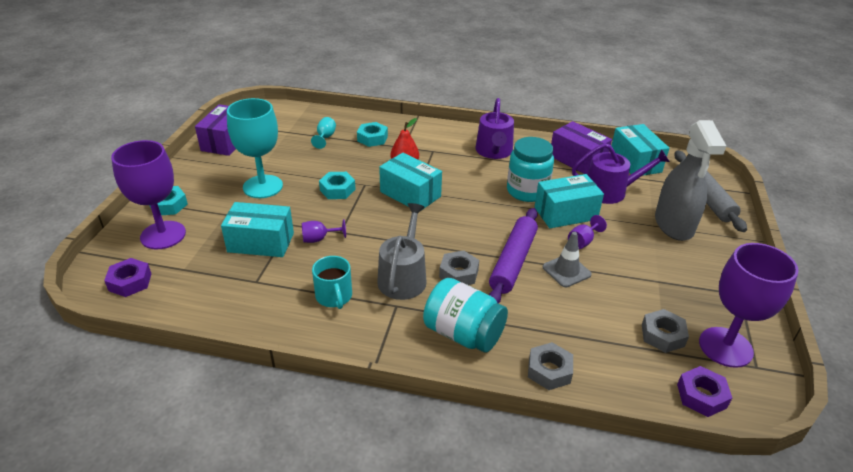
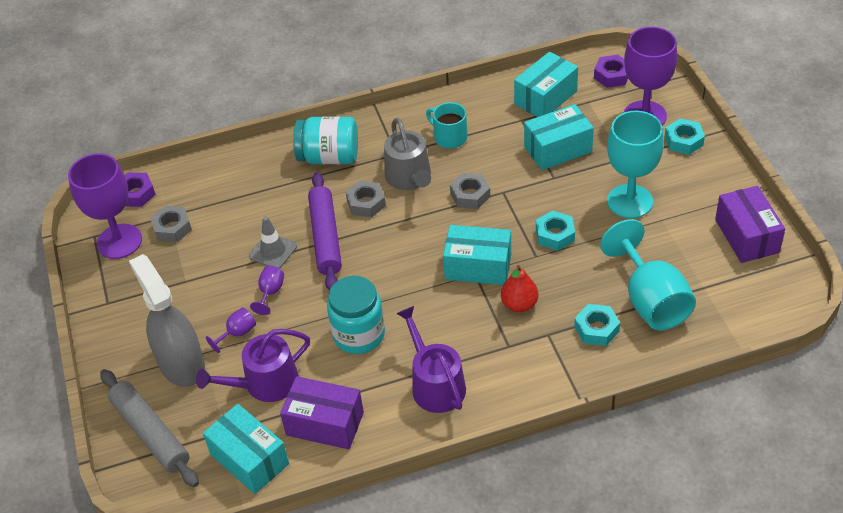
camera: 155 degrees right, 10 degrees up
purple goblet [302,219,346,243] -> purple goblet moved to [206,307,256,353]
turquoise goblet [311,117,336,149] -> turquoise goblet [600,219,696,330], size x2.31
grey nut [528,342,573,390] -> grey nut moved to [450,173,490,209]
turquoise box [535,174,604,228] -> turquoise box moved to [514,52,578,117]

